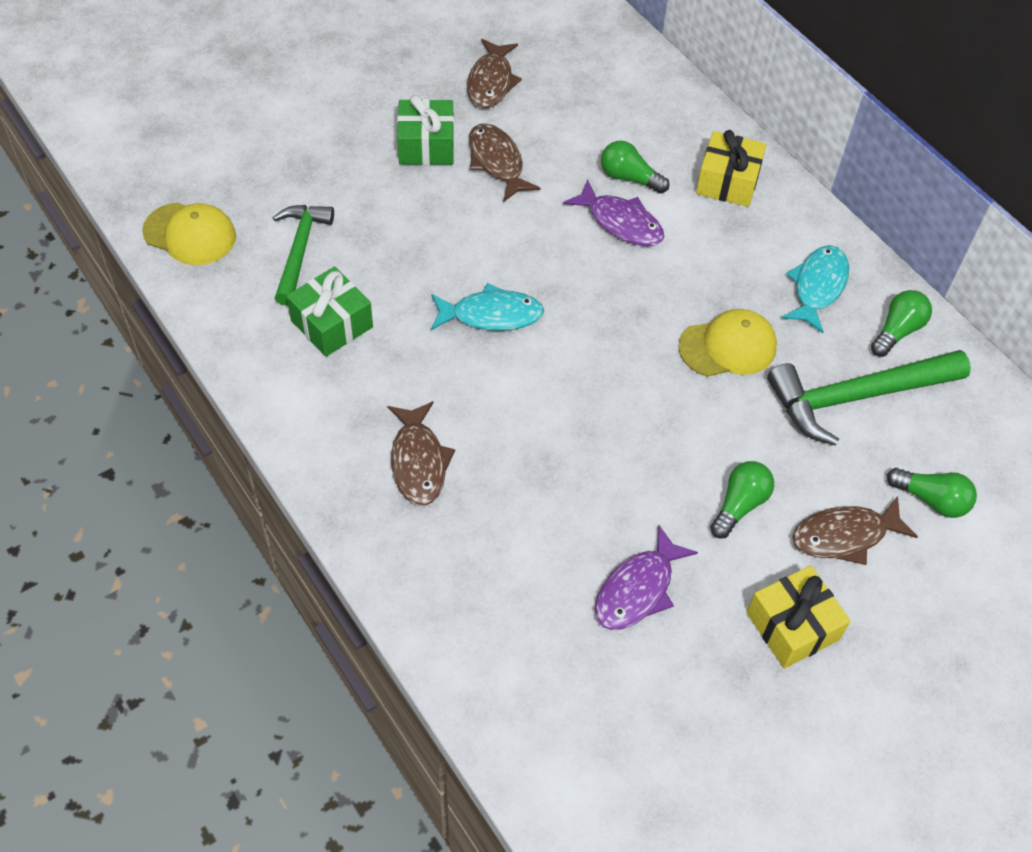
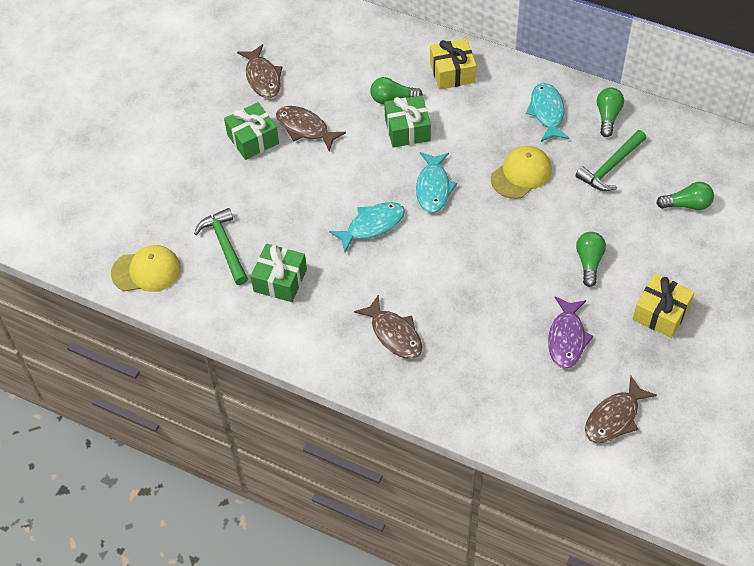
camera: 25 degrees left, 0 degrees up
purple fish [563,180,664,246] -> green gift [384,95,431,148]
green hammer [767,350,971,446] -> green hammer [576,130,646,191], size x0.66
brown fish [792,496,918,565] -> brown fish moved to [585,376,657,443]
none -> turquoise fish [416,152,457,213]

